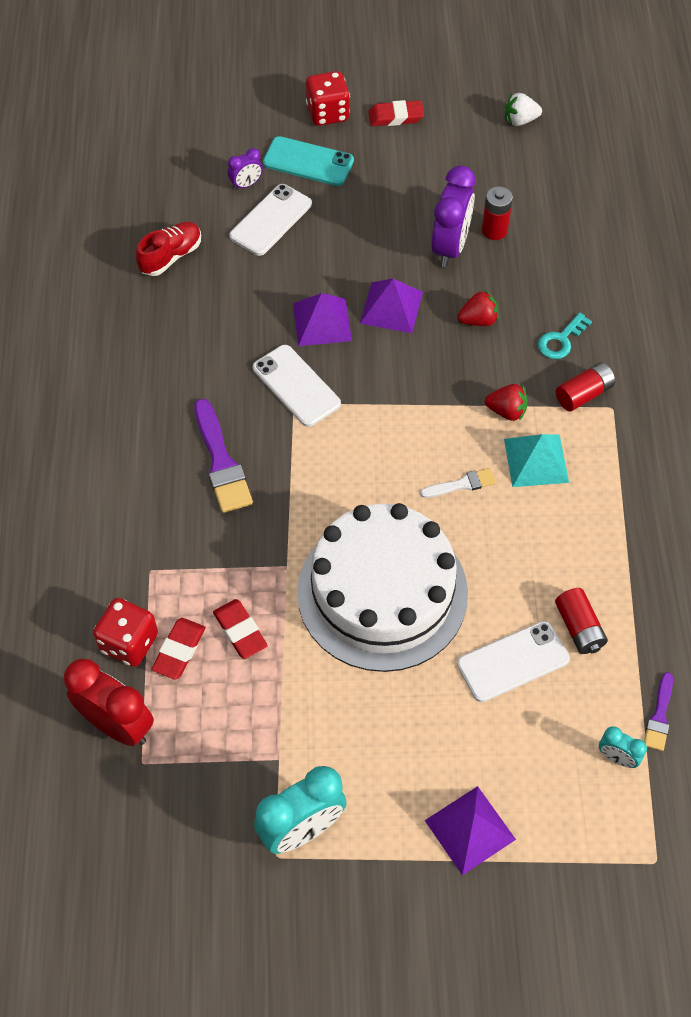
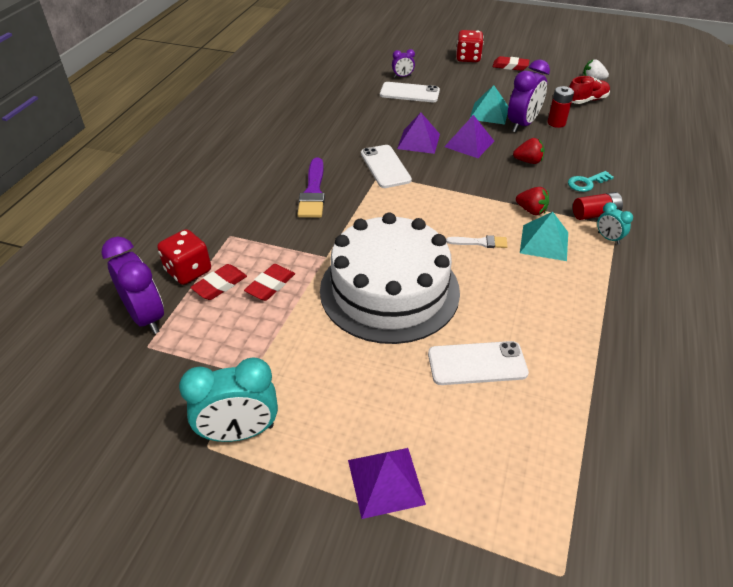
camera: 20 degrees right, 15 degrees down
red clock [64,659,154,746] -> purple clock [101,237,164,334]
red shoe [136,222,201,276] -> red shoe moved to [569,76,610,104]
red eraser [213,599,268,659] -> red eraser turned 45 degrees clockwise [244,264,295,301]
white phone [229,184,312,256] -> white phone turned 45 degrees clockwise [380,82,440,102]
turquoise phone [263,136,354,186] -> none
red battery [555,588,608,654] -> none
turquoise clock [599,727,647,768] -> turquoise clock moved to [597,202,633,245]
purple brush [644,672,673,751] -> none
none -> turquoise pyramid [470,85,508,125]

